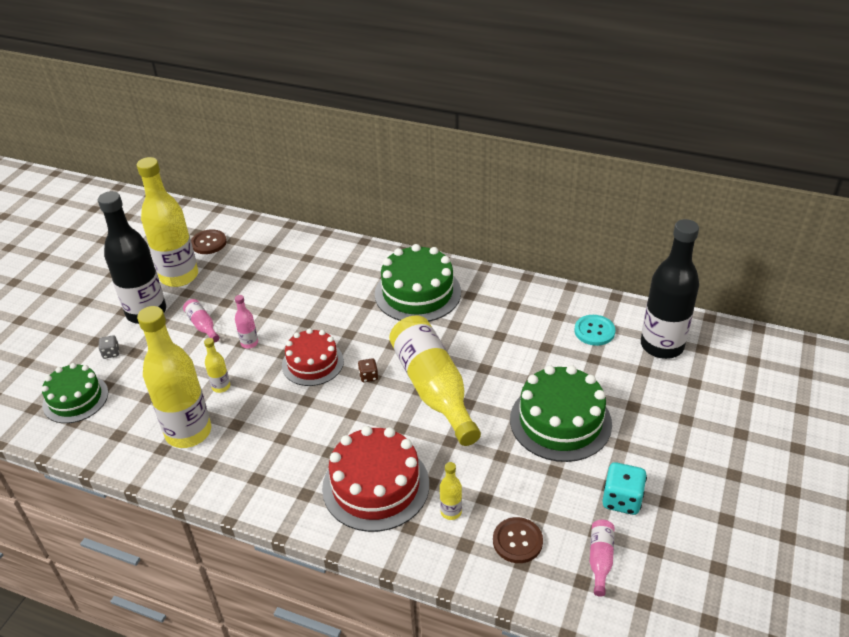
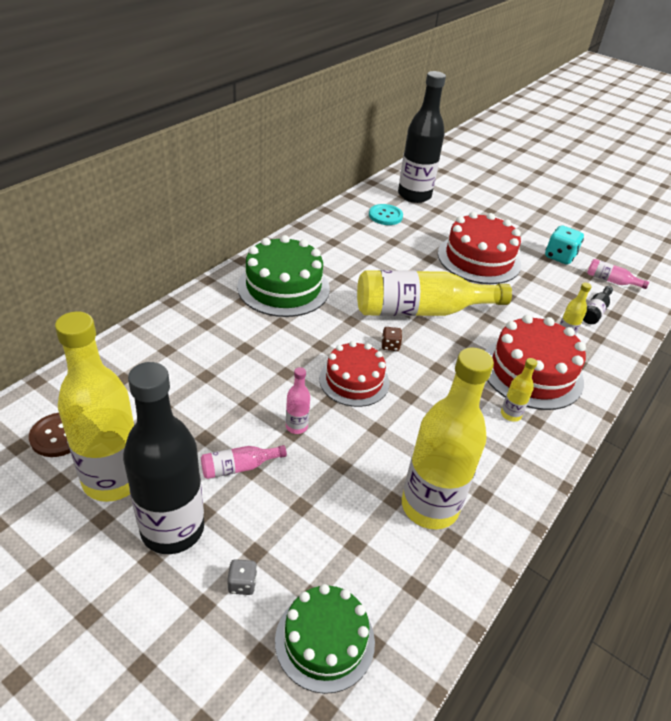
camera: 80 degrees left, 0 degrees up
yellow bottle [204,338,230,393] -> yellow bottle moved to [501,358,537,422]
brown button [493,517,543,563] -> black bottle [583,286,613,324]
green cake [510,365,612,462] -> red cake [438,212,521,284]

